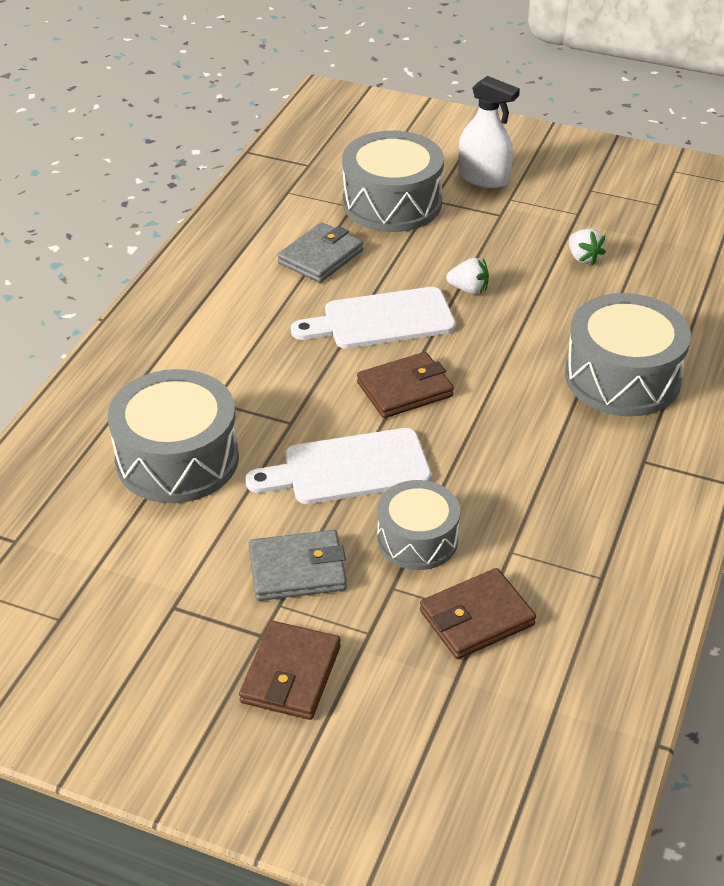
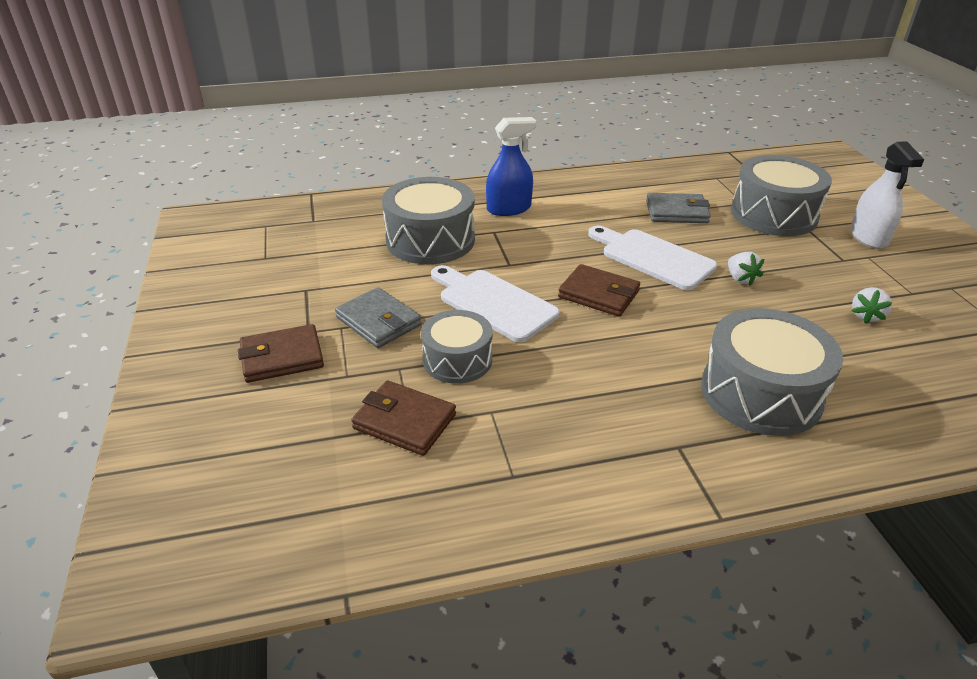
camera: 55 degrees right, 5 degrees down
none -> blue spray bottle [486,117,536,216]

